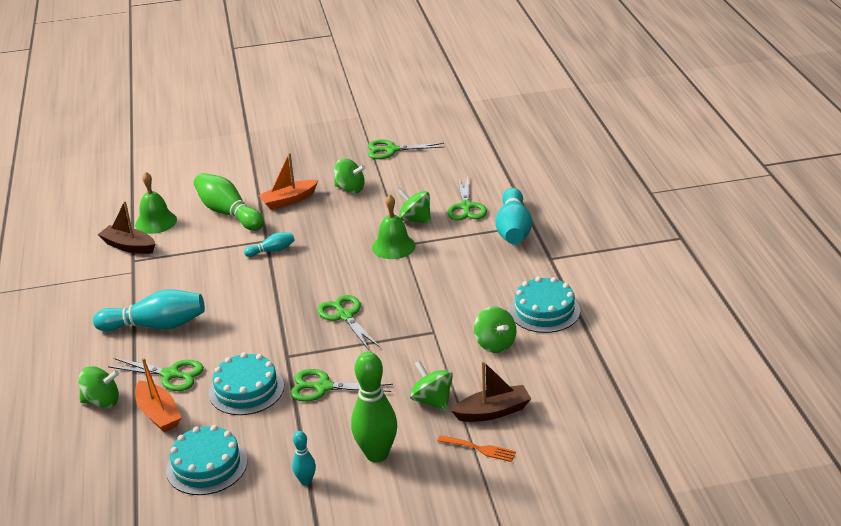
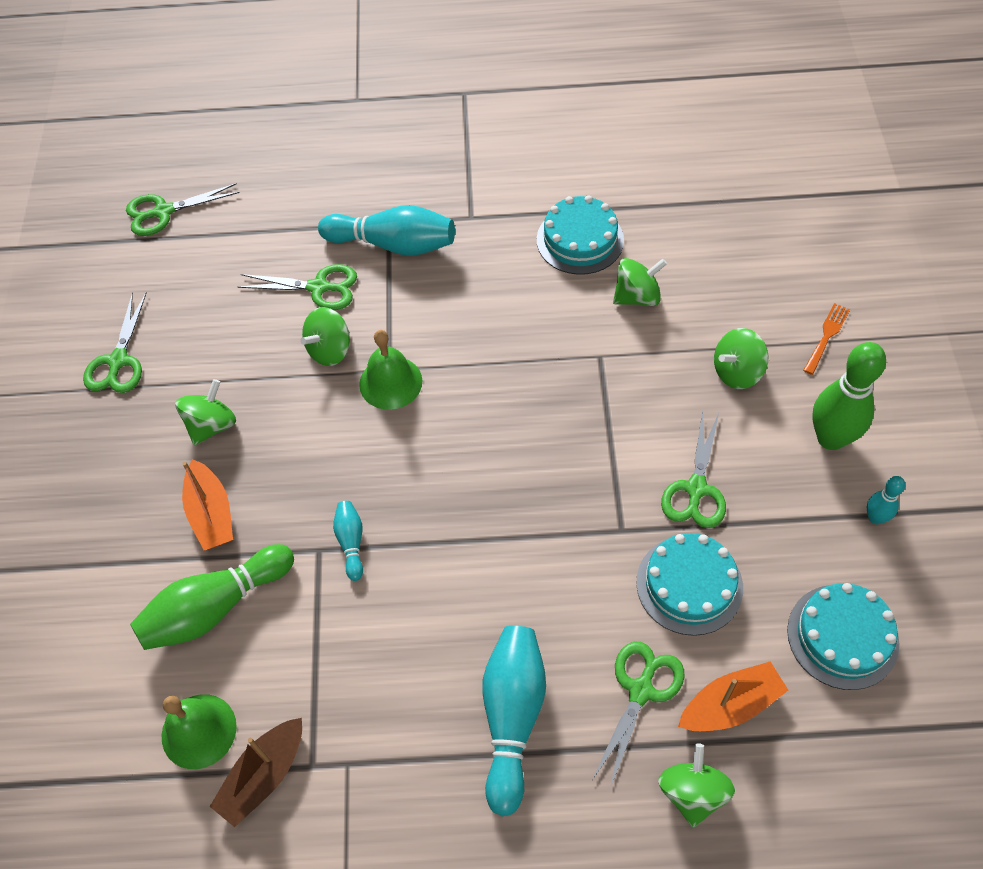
camera: 80 degrees left, 25 degrees up
green scissors [317,295,380,350] -> green scissors moved to [126,183,240,236]
brown boat [451,361,531,422] -> none

